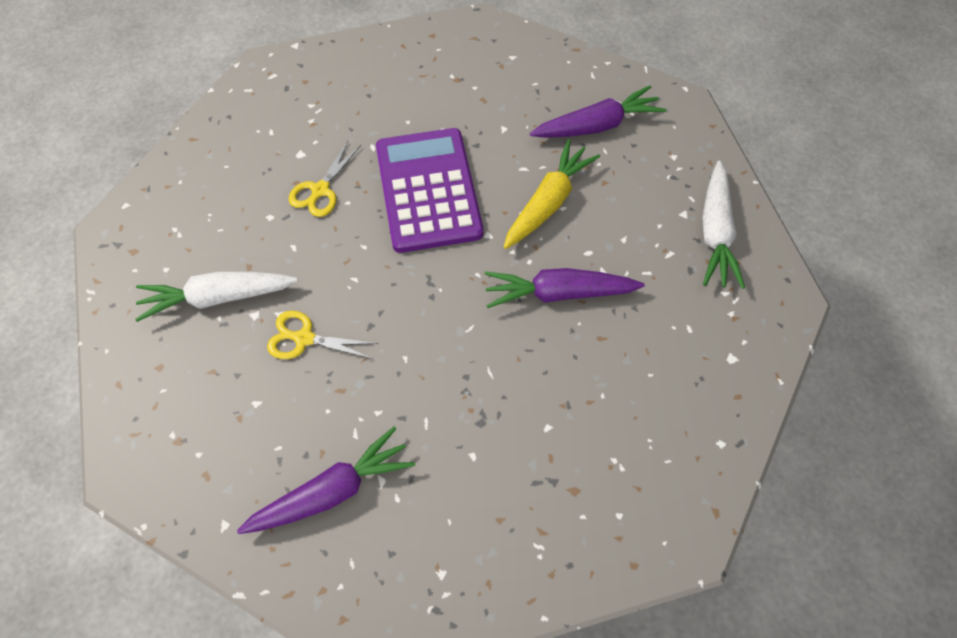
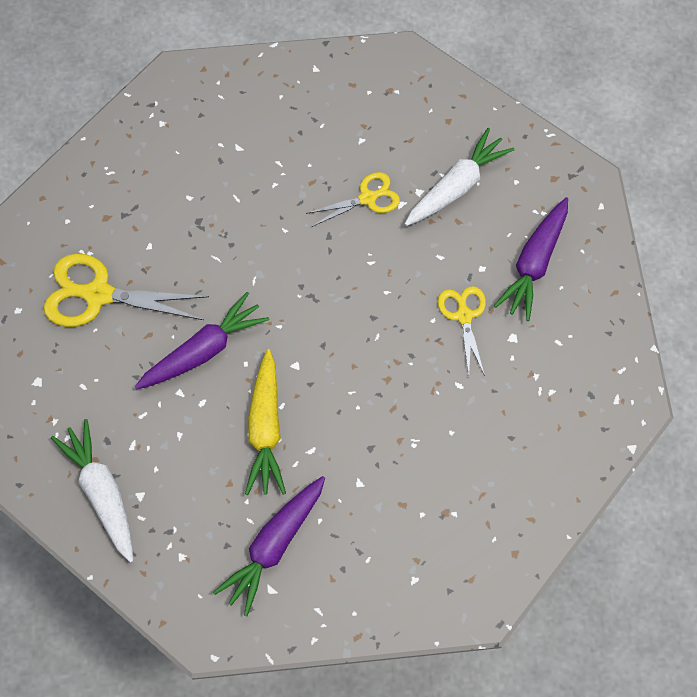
camera: 145 degrees right, 5 degrees up
purple carrot [237,426,415,534] -> purple carrot moved to [494,197,568,321]
purple calculator [376,128,483,253] -> none
none -> yellow scissors [43,253,209,327]

